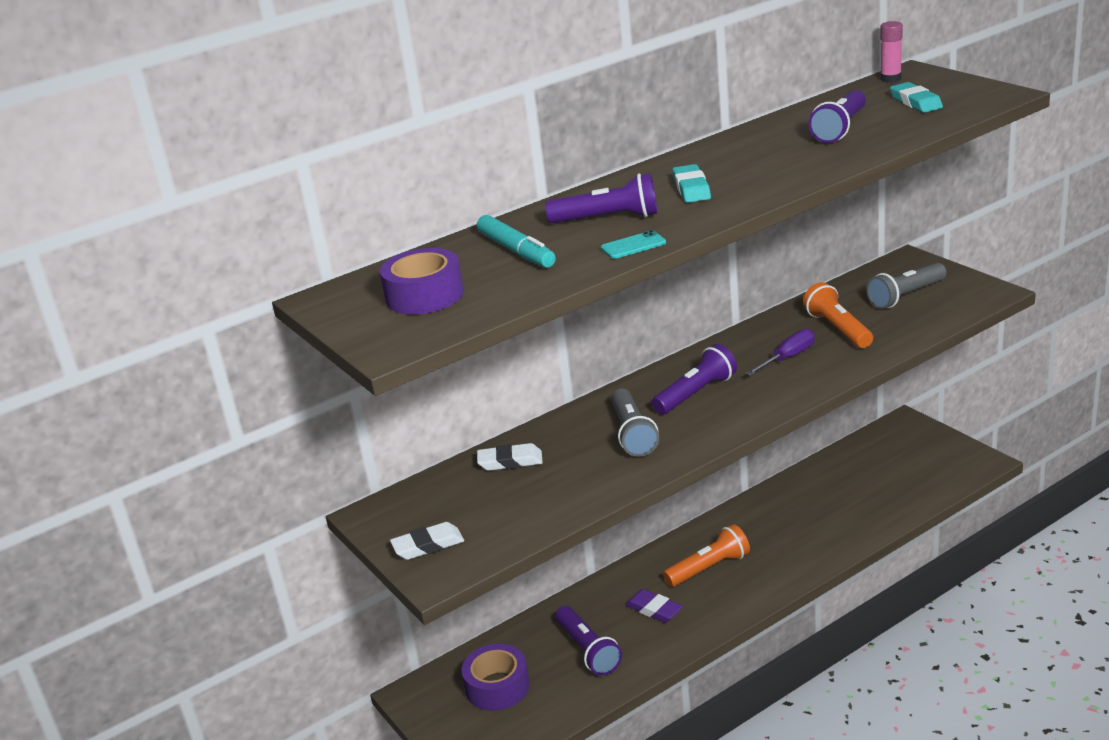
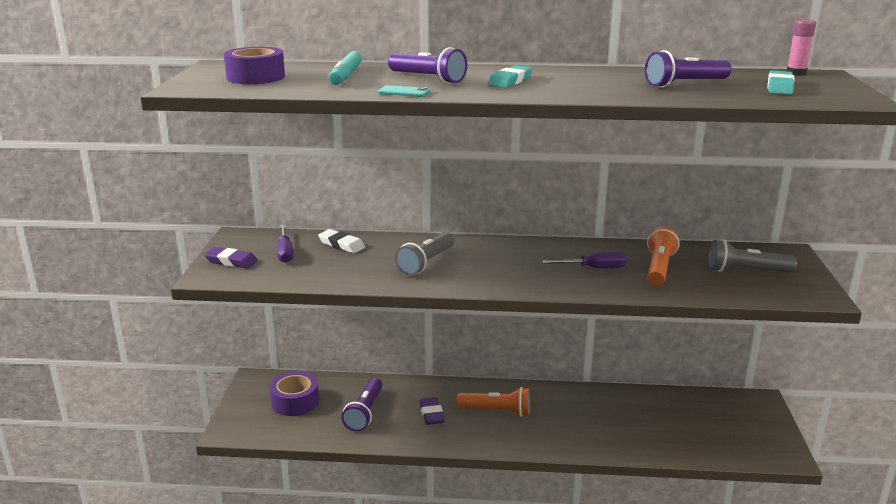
camera: 35 degrees right, 5 degrees down
white eraser [390,522,464,560] -> purple eraser [204,247,258,268]
purple flashlight [652,344,737,415] -> none
none -> purple screwdriver [277,225,294,263]

